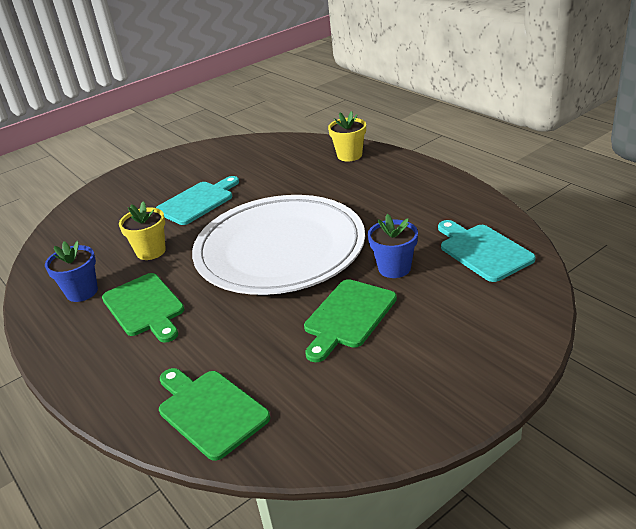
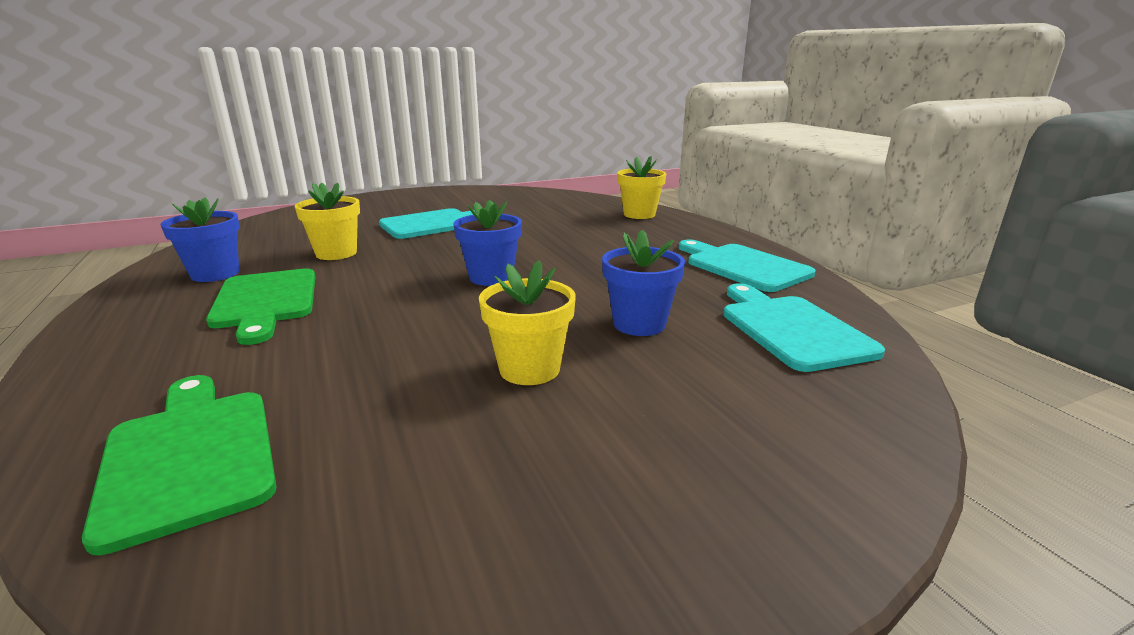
camera: 10 degrees right, 10 degrees down
white plate [192,195,365,295] -> blue flower pot [453,200,522,286]
green cutting board [304,279,397,362] -> yellow flower pot [479,260,576,385]
none -> turquoise cutting board [679,240,815,292]

